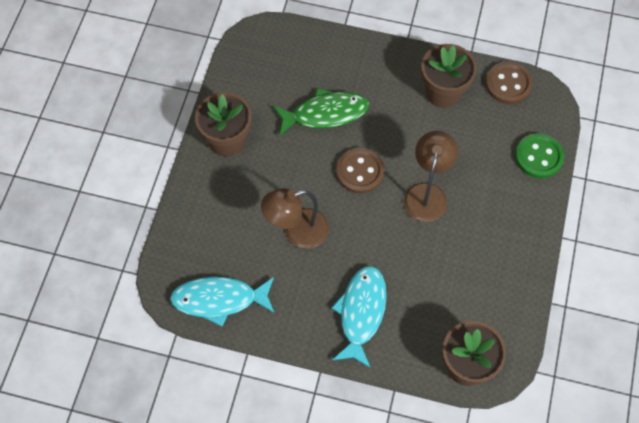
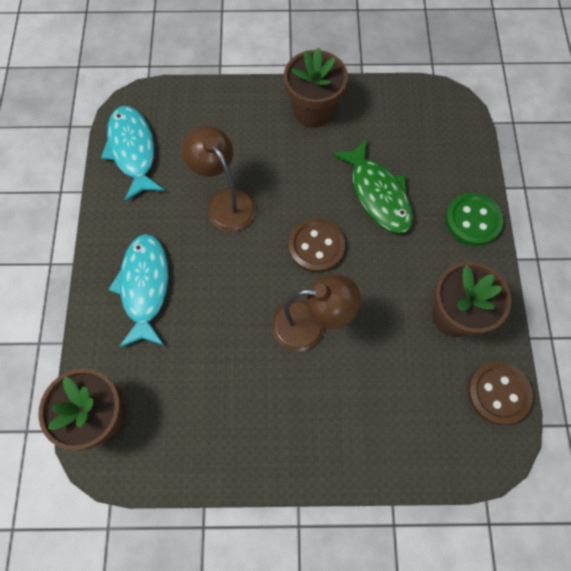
camera: 75 degrees right, 5 degrees up
turquoise fish [331,266,387,368] -> turquoise fish turned 90 degrees counterclockwise [108,234,169,348]
green button [515,133,564,179] -> green button moved to [445,193,503,246]

